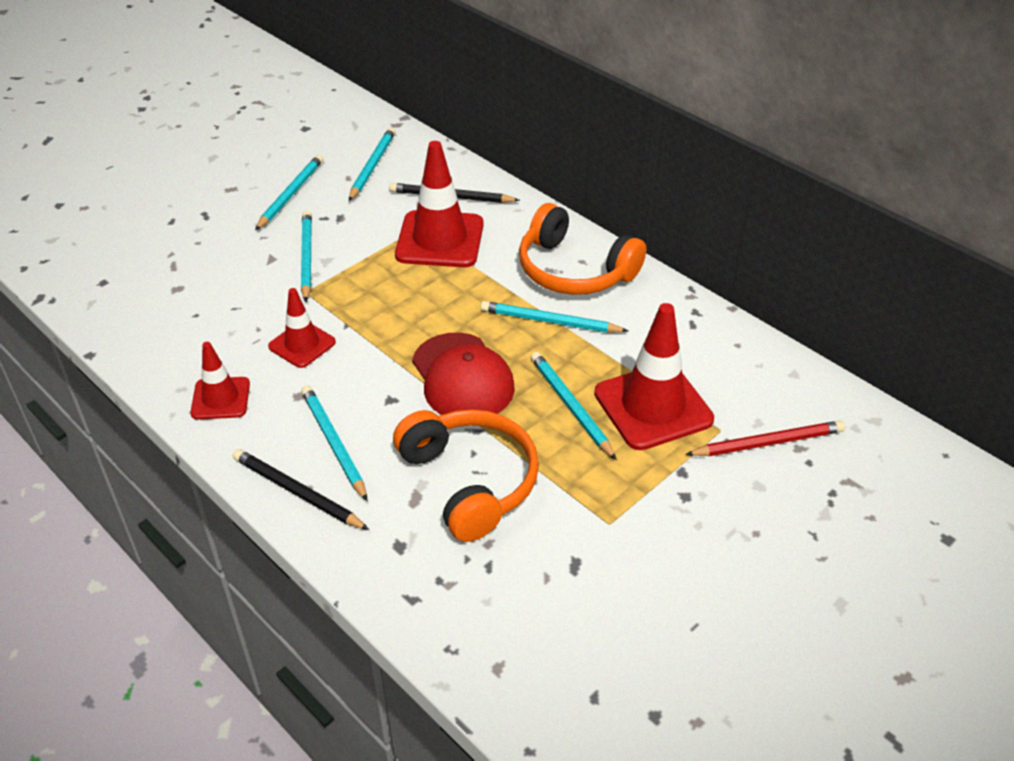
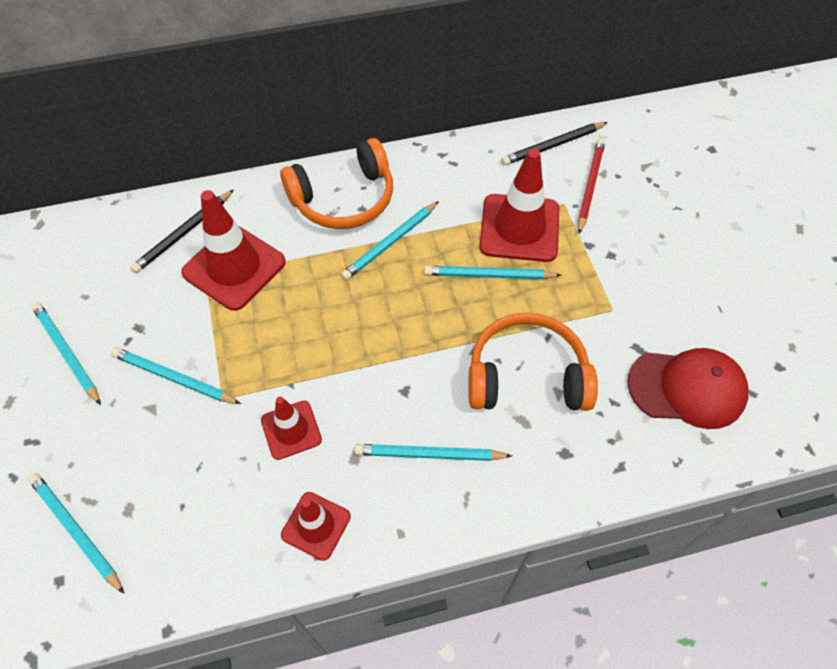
camera: 60 degrees left, 15 degrees up
black pencil [233,449,369,530] -> black pencil moved to [501,122,607,165]
turquoise pencil [349,127,396,201] -> turquoise pencil moved to [28,473,124,594]
red cap [412,333,515,415] -> red cap moved to [627,348,749,429]

